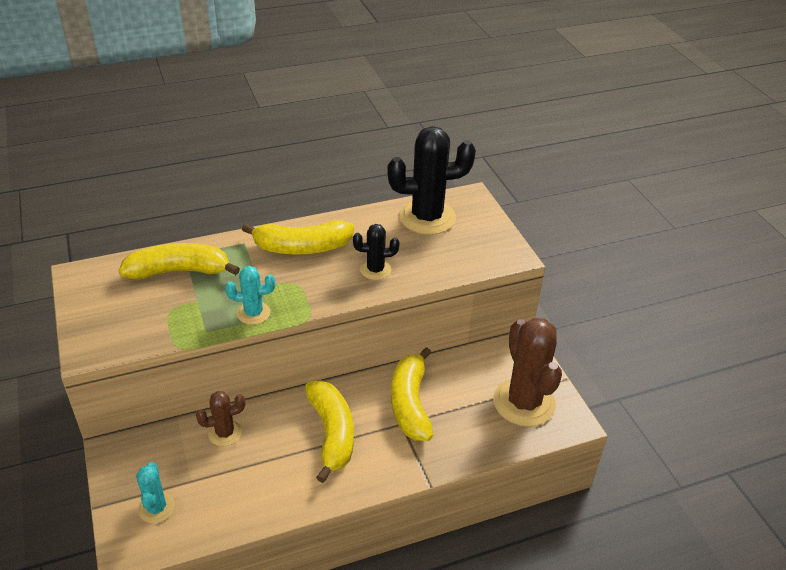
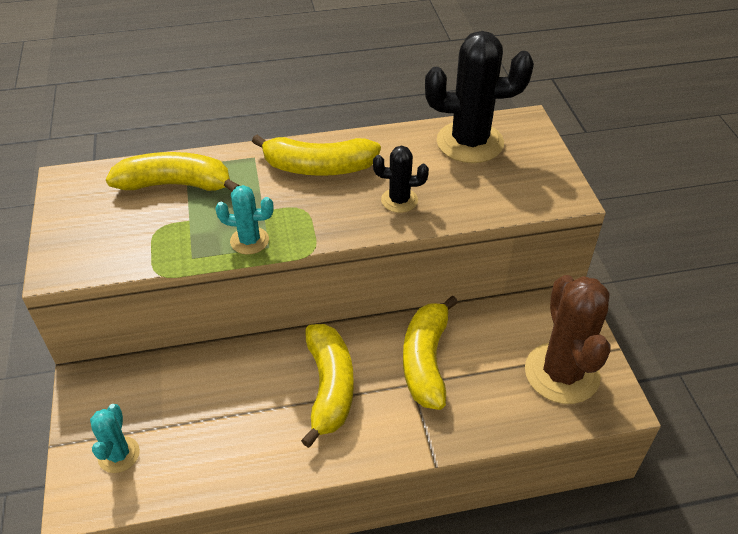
camera: 10 degrees right, 5 degrees up
brown cactus [196,391,246,446] -> none

